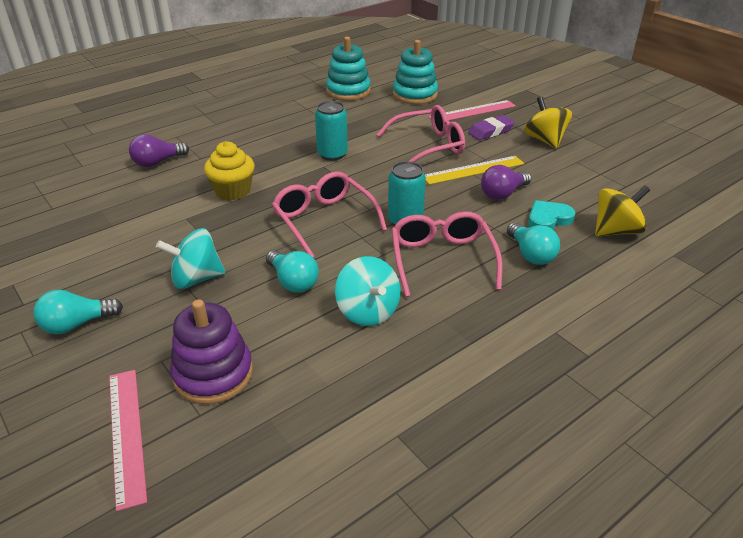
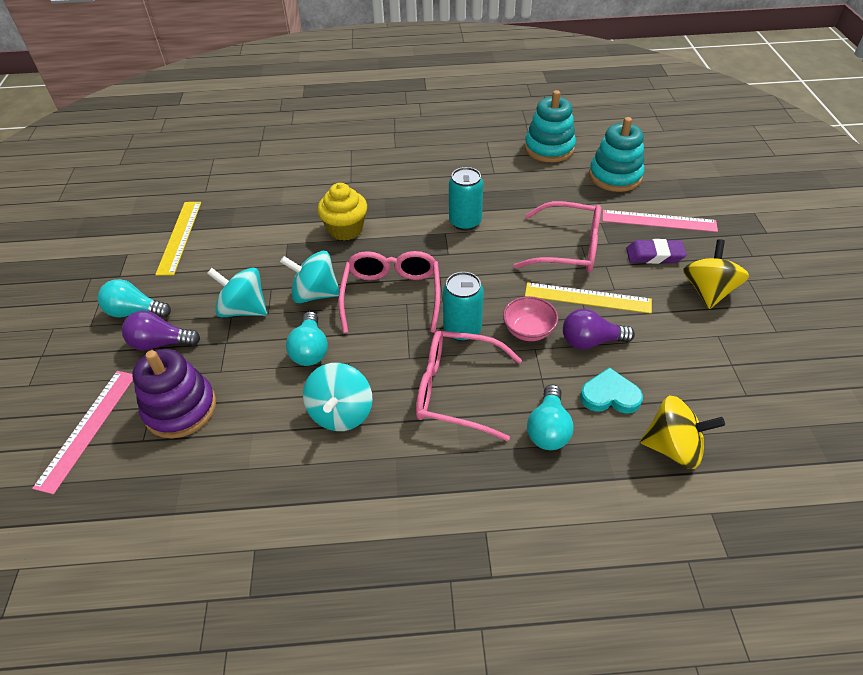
camera: 35 degrees right, 10 degrees up
purple light bulb [129,134,189,167] -> purple light bulb moved to [122,311,200,351]
pink glasses [392,211,502,297] -> pink glasses turned 105 degrees counterclockwise [416,330,522,441]
none -> yellow ruler [155,202,201,276]
none -> turquoise spinning top [280,251,340,303]
none -> pink bowl [503,296,558,341]

